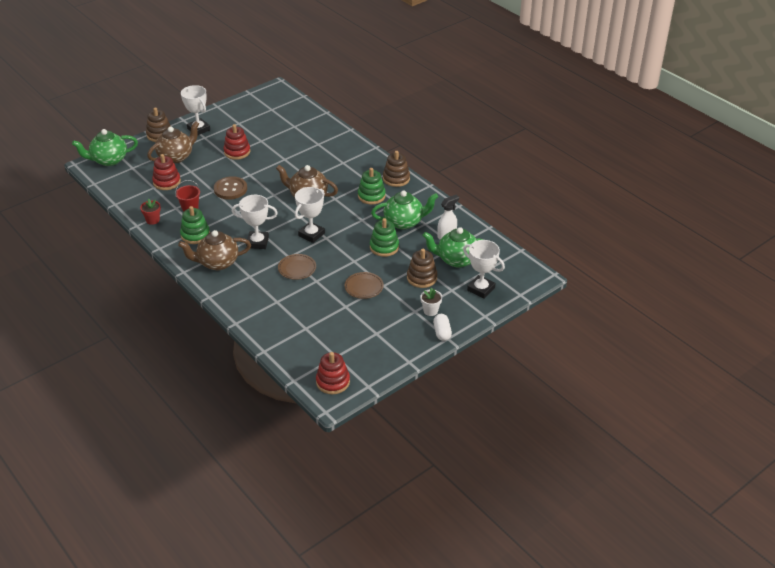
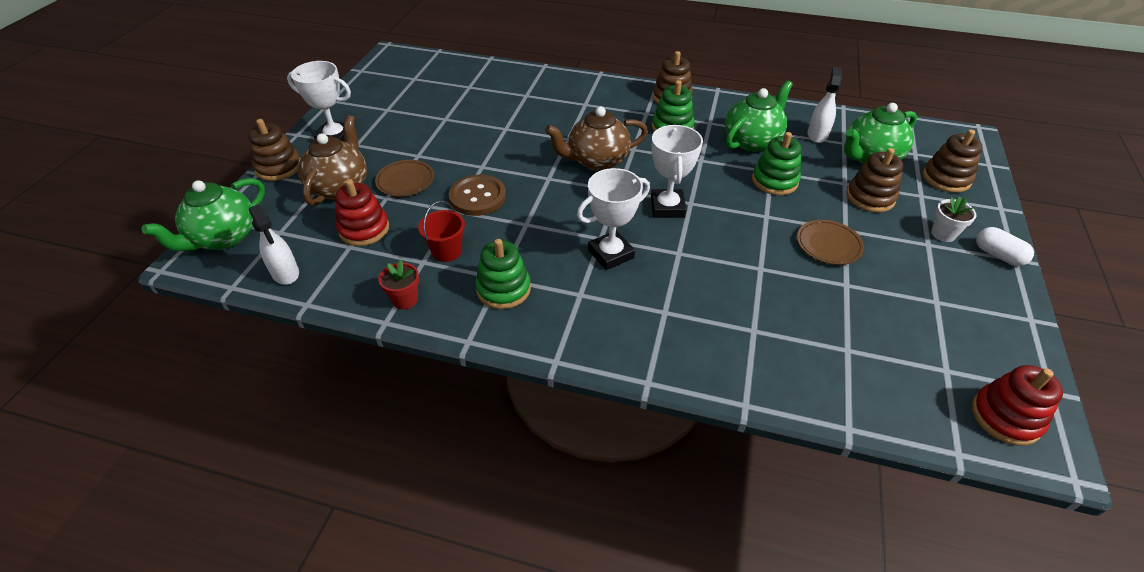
camera: 35 degrees left, 5 degrees up
brown teapot [178,230,251,270] -> none
red stacking toy [224,124,250,160] -> none
brown plate [278,254,316,280] -> brown plate moved to [375,160,434,196]
white trophy [463,240,505,299] -> brown stacking toy [923,130,983,193]
none -> white spray bottle [249,204,299,285]

